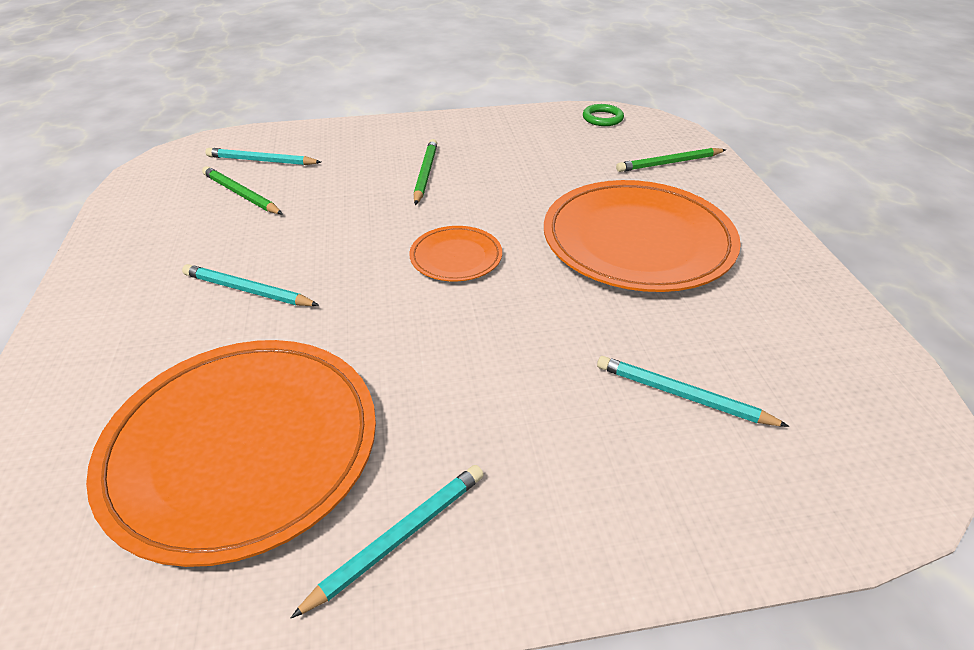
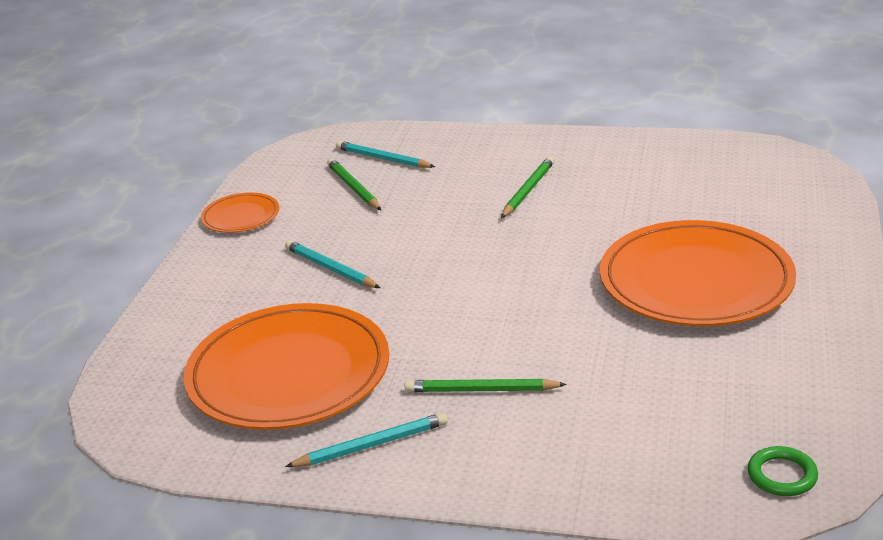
camera: 25 degrees right, 10 degrees down
orange plate [409,226,502,281] -> orange plate moved to [201,193,279,233]
green ring [583,104,624,126] -> green ring moved to [748,446,818,496]
turquoise pencil [597,356,789,427] -> none
green pencil [616,148,726,172] -> green pencil moved to [405,379,567,392]

